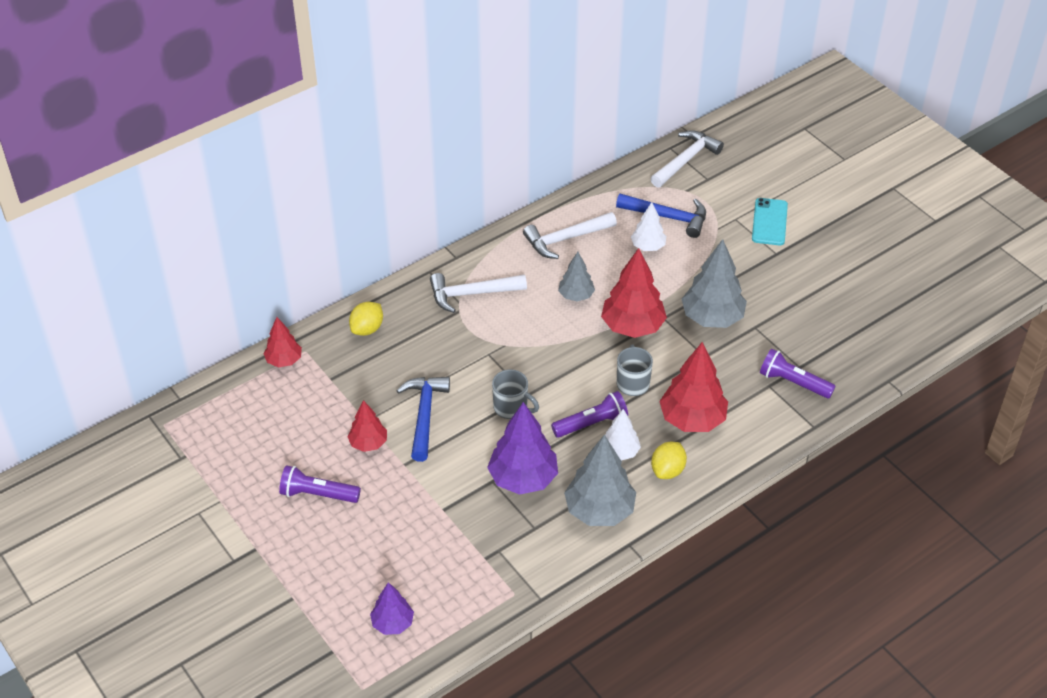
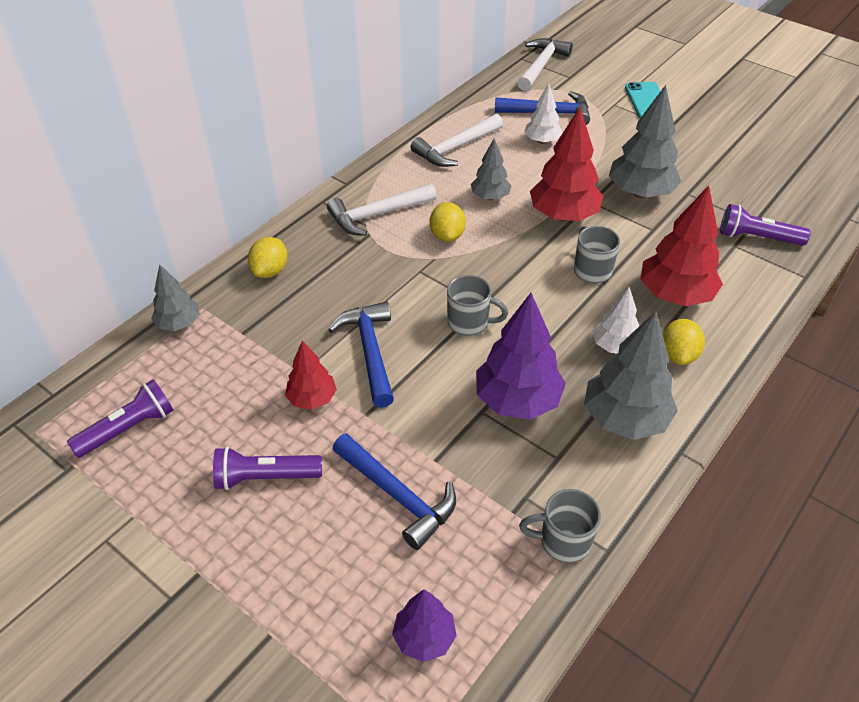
camera: 15 degrees left, 0 degrees up
red tree [263,317,302,367] -> grey tree [151,265,200,331]
purple flashlight [551,391,628,438] -> purple flashlight moved to [67,379,174,458]
none -> blue hammer [333,433,456,550]
none -> yellow lemon [430,202,466,242]
none -> grey mug [519,489,601,563]

